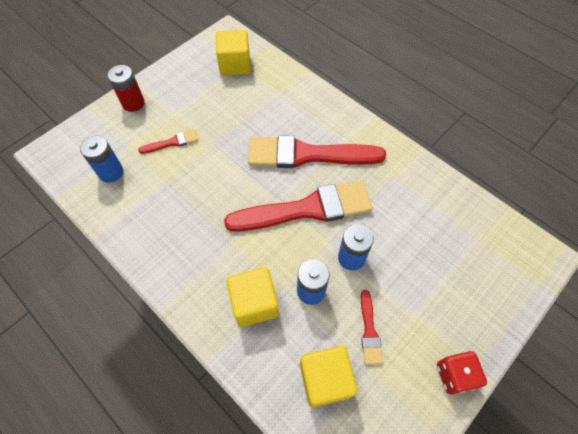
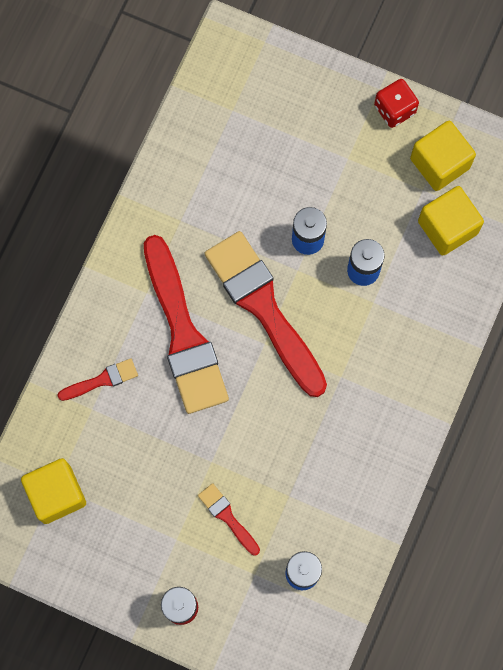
camera: 110 degrees left, 15 degrees up
yellow cube [226,267,279,327] -> yellow cube moved to [410,121,476,191]
red brush [361,290,383,364] -> red brush moved to [57,358,138,401]

